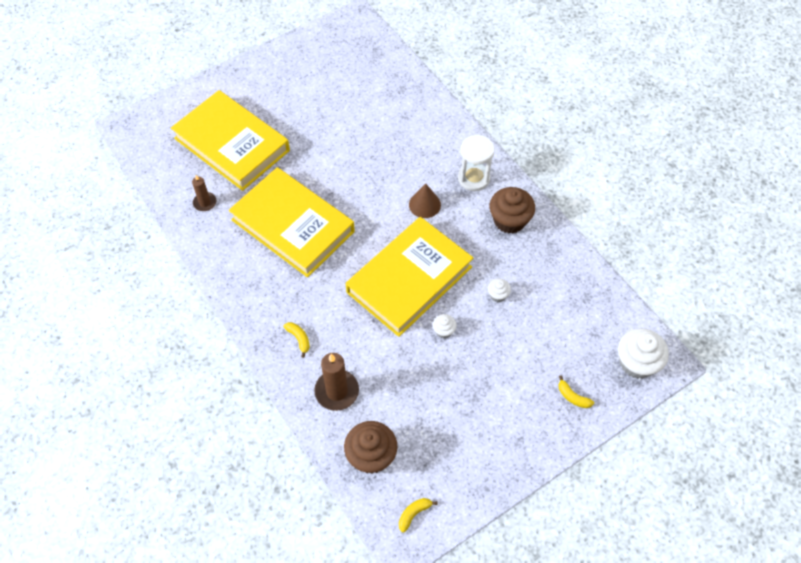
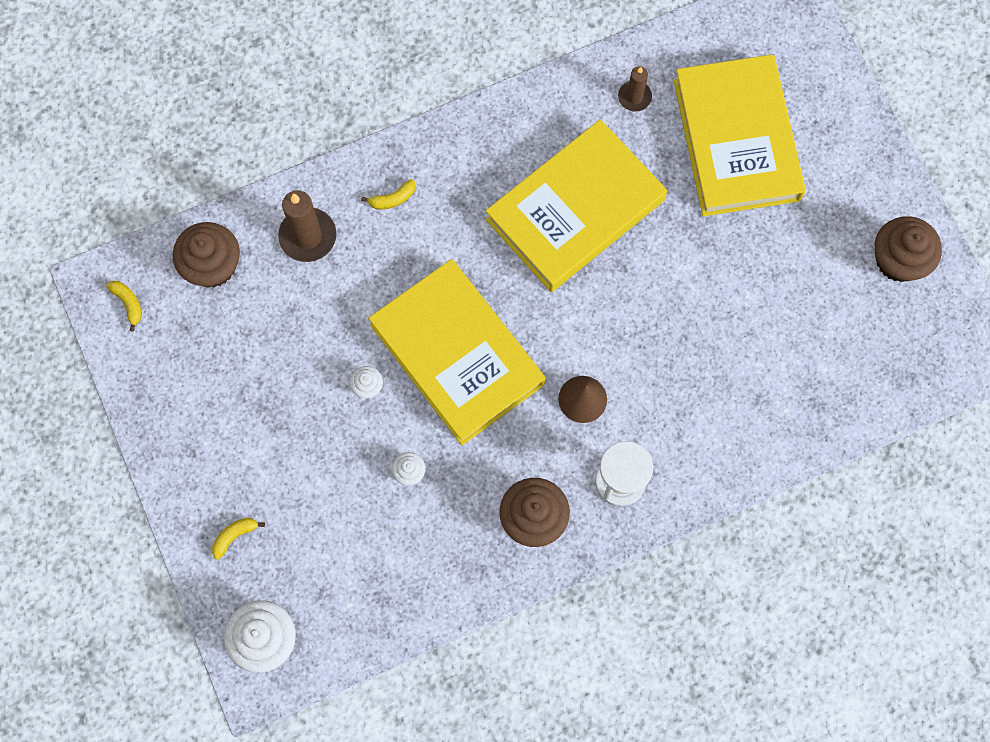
camera: 100 degrees right, 15 degrees up
yellow book [171,90,290,191] -> yellow book turned 60 degrees counterclockwise [674,54,806,216]
none -> brown cupcake [875,216,942,282]

